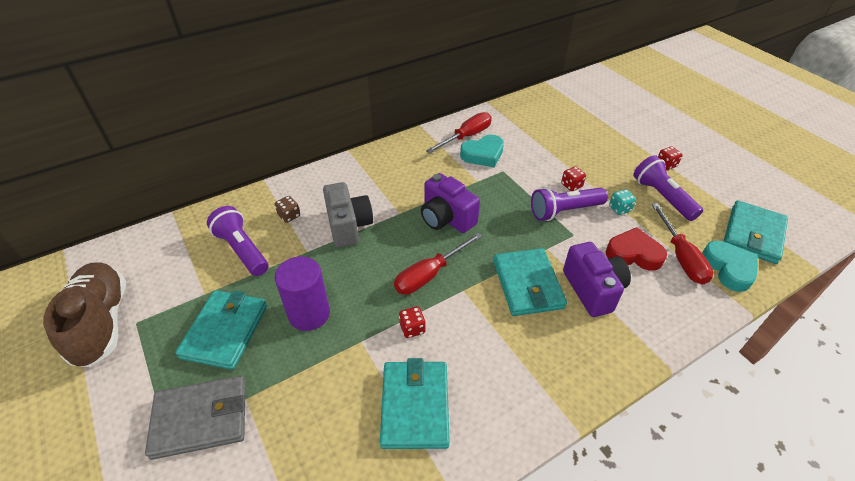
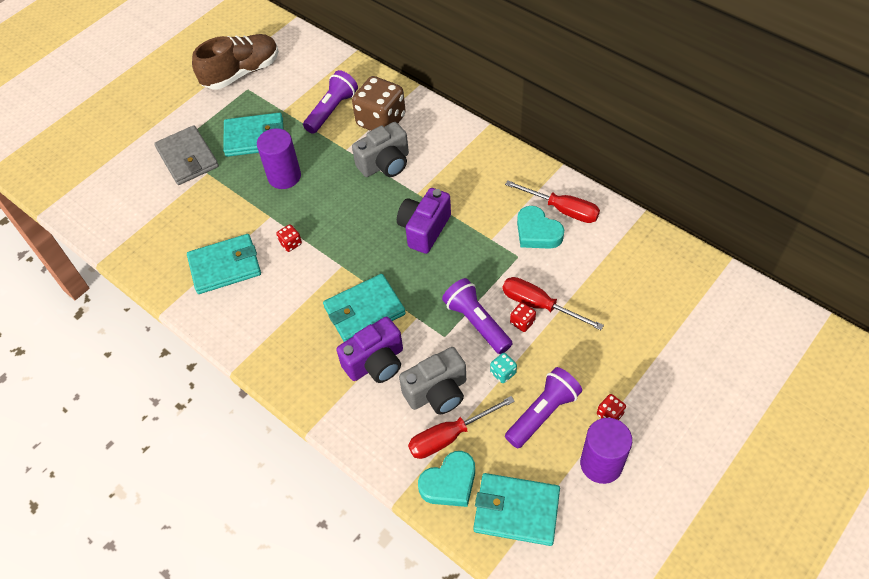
camera: 75 degrees right, 10 degrees up
brown dice [275,196,300,223] -> brown dice [352,76,406,131], size x2.40
red screwdriver [394,233,482,295] -> red screwdriver moved to [503,277,604,330]
red heart [606,227,667,271] -> grey camera [399,347,466,414]
none -> purple cylinder [580,418,632,484]

